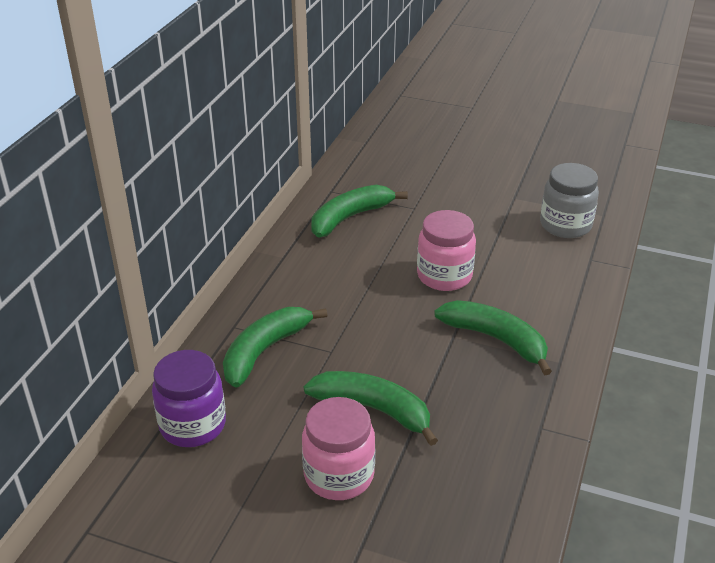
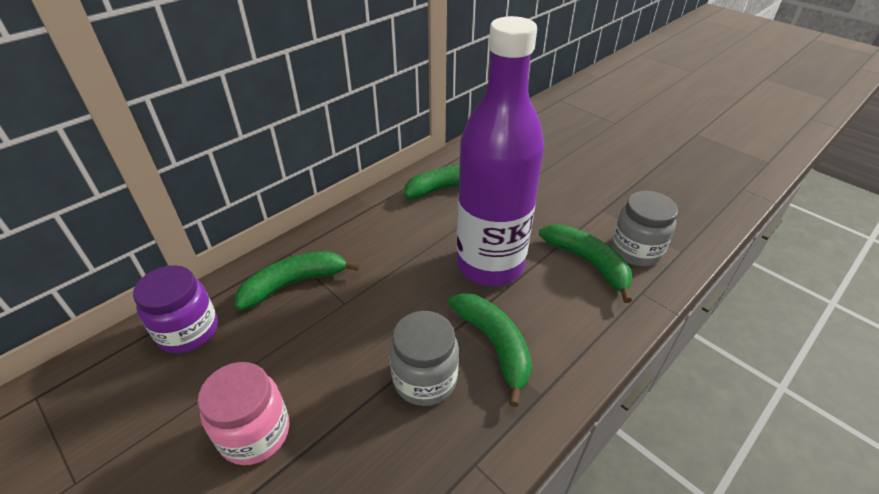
camera: 25 degrees right, 5 degrees up
green banana [304,371,438,446] -> green banana moved to [539,224,632,303]
pink jar [417,210,476,291] -> purple bottle [456,16,544,286]
none -> grey jar [389,311,459,406]

